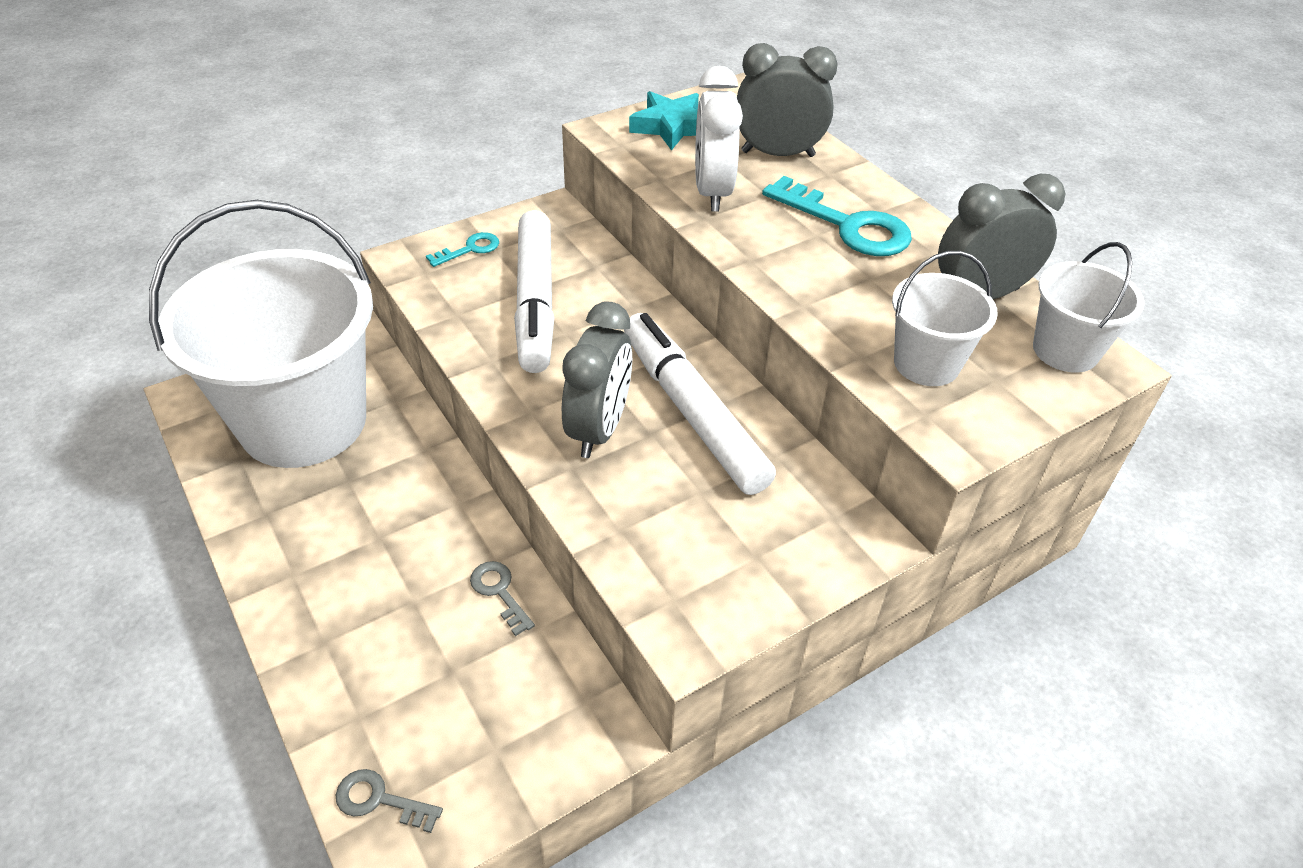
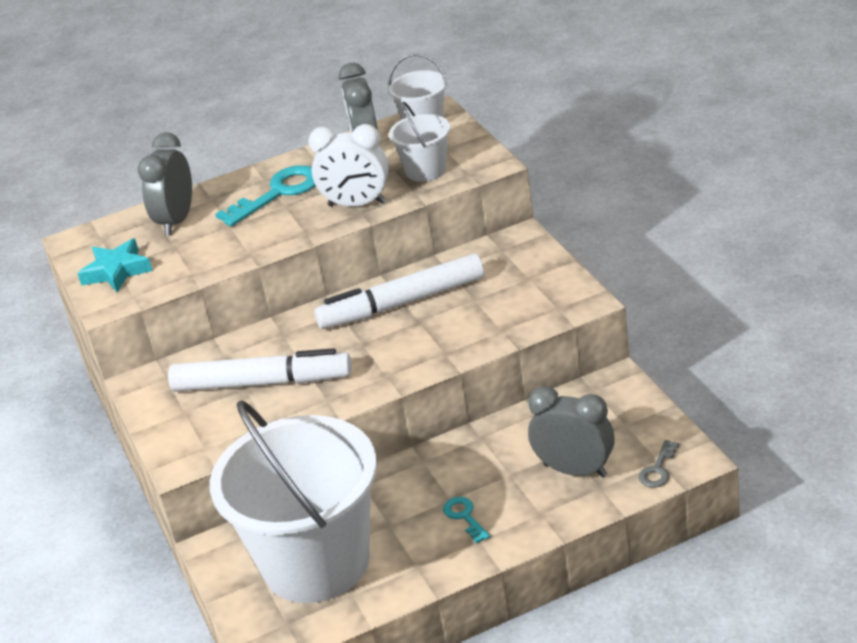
camera: 75 degrees left, 10 degrees down
turquoise key [426,232,499,267] -> turquoise key moved to [443,497,490,544]
grey key [470,561,535,636] -> none
grey clock [562,302,632,458] -> grey clock moved to [528,386,615,477]
white clock [695,66,743,211] -> white clock moved to [308,124,389,207]

